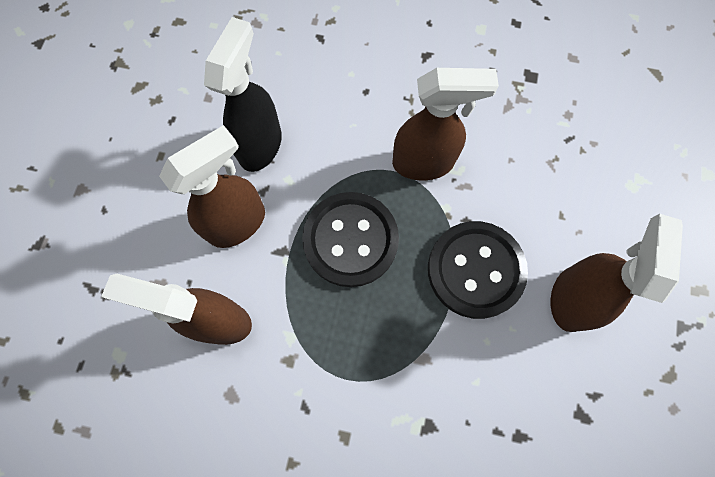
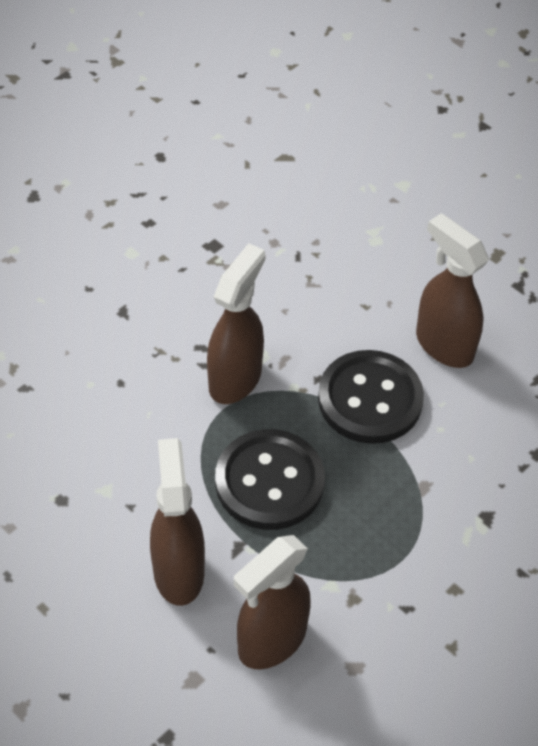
camera: 60 degrees left, 20 degrees down
black spray bottle [204,17,282,172] -> none

